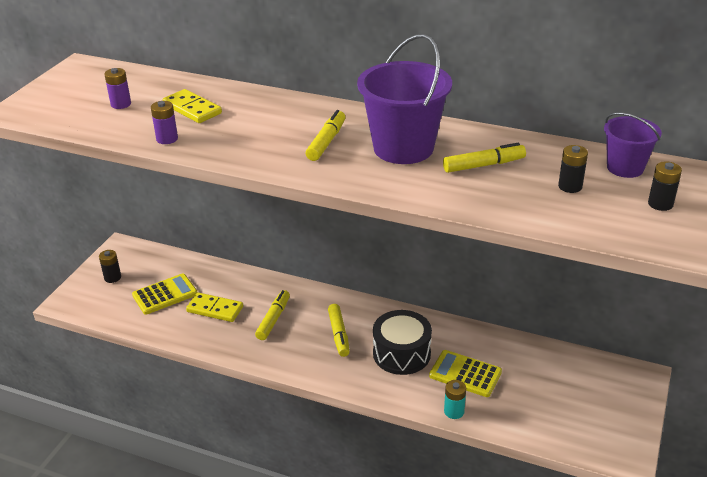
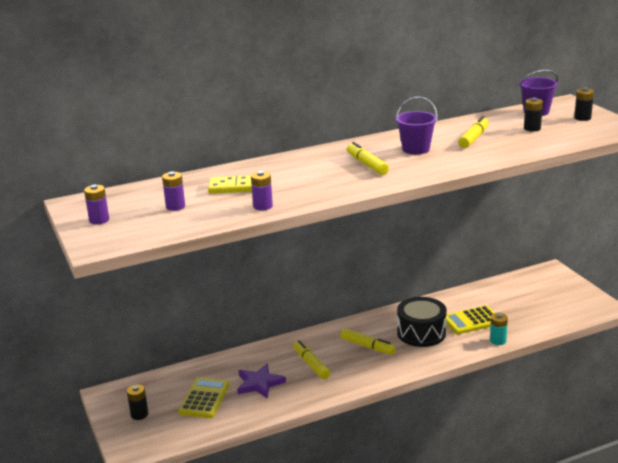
camera: 45 degrees left, 10 degrees down
yellow domino [186,292,243,322] -> purple star [237,363,286,399]
purple bucket [357,34,452,164] -> purple bucket [396,97,438,154], size x0.57
none -> purple battery [84,185,109,225]

